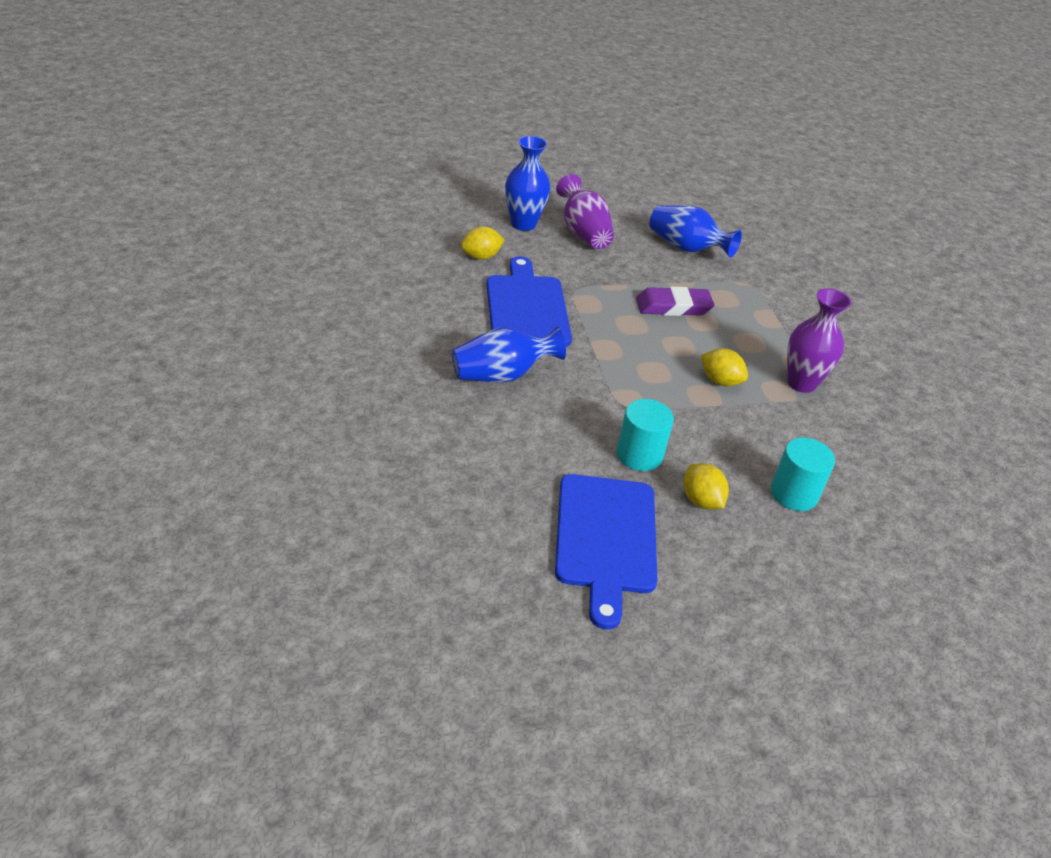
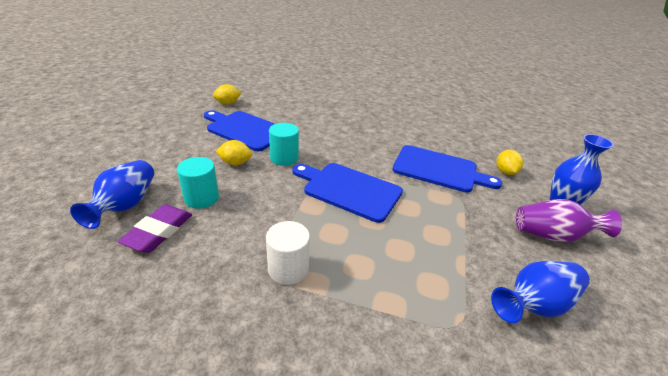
camera: 120 degrees right, 5 degrees down
blue vase [452,327,566,382] -> blue vase moved to [70,160,154,229]
purple eraser [636,286,714,316] -> purple eraser moved to [118,204,192,253]
yellow lemon [701,348,748,386] -> yellow lemon moved to [213,84,241,104]
purple vase [787,289,851,393] -> white cylinder [266,221,310,285]
none -> blue cutting board [293,163,403,223]

